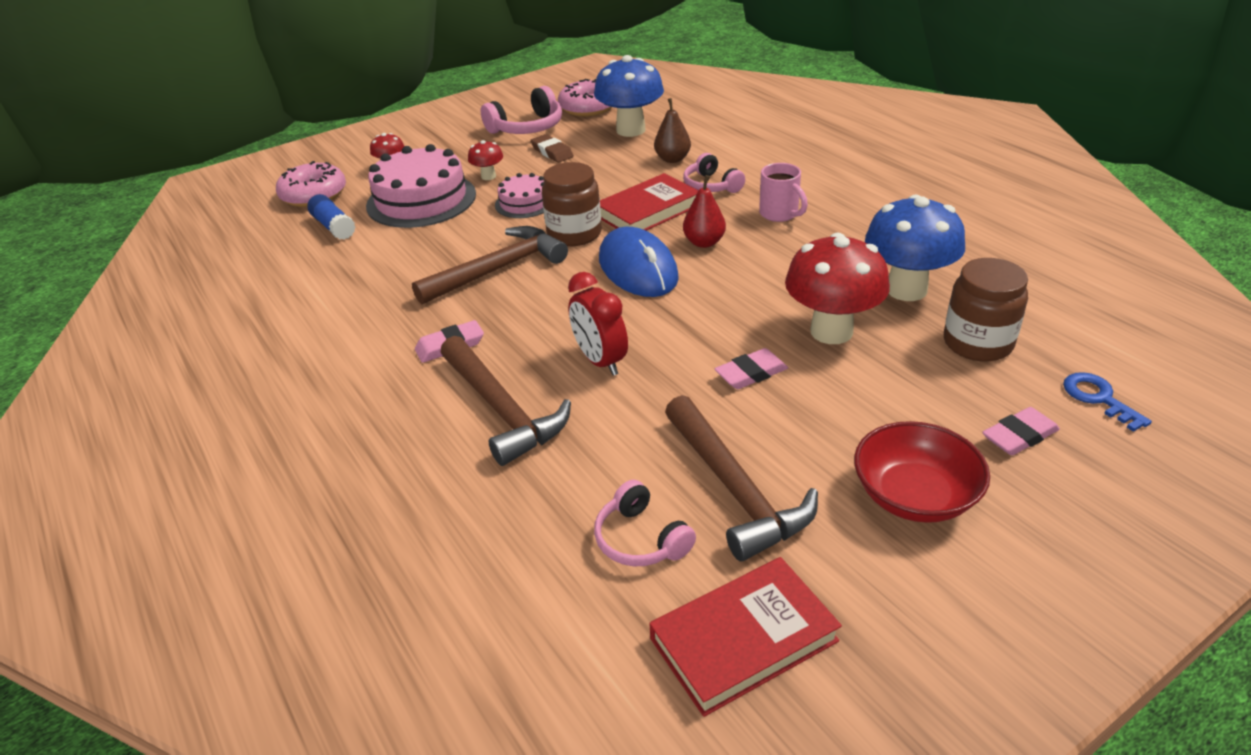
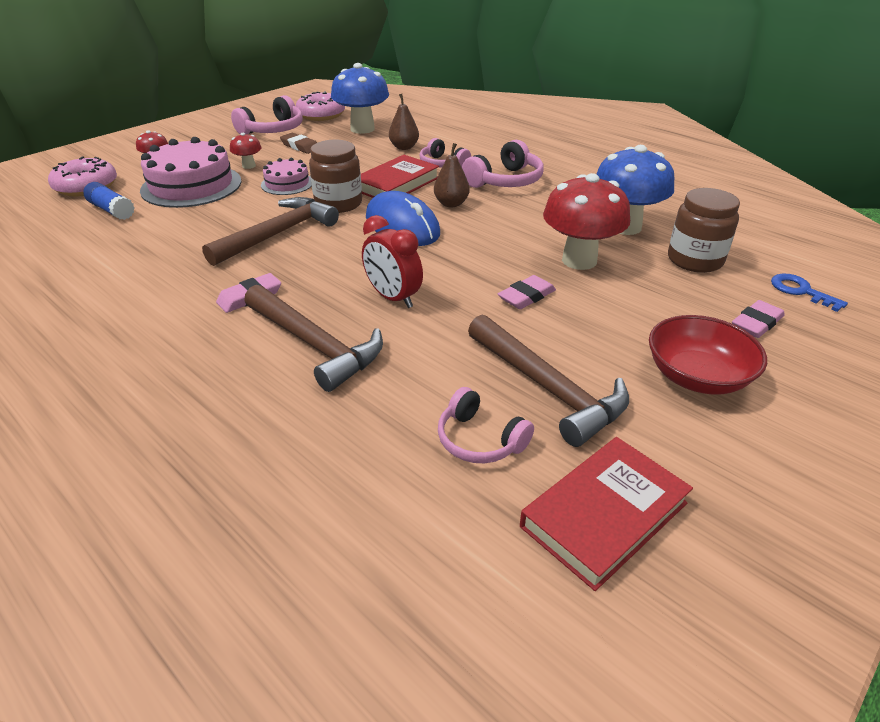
camera: 15 degrees left, 0 degrees up
red pear [683,175,726,248] -> brown pear [434,143,470,207]
pink mug [759,163,808,222] -> pink headphones [462,140,544,188]

